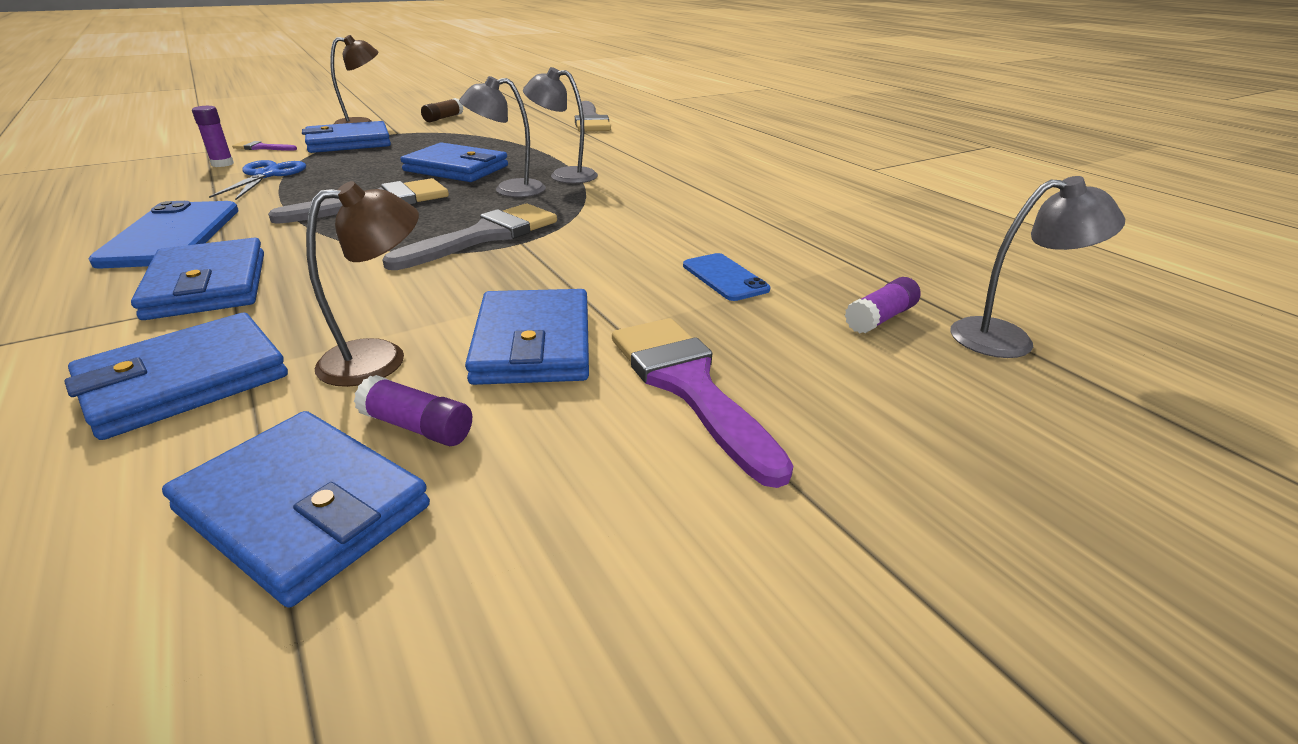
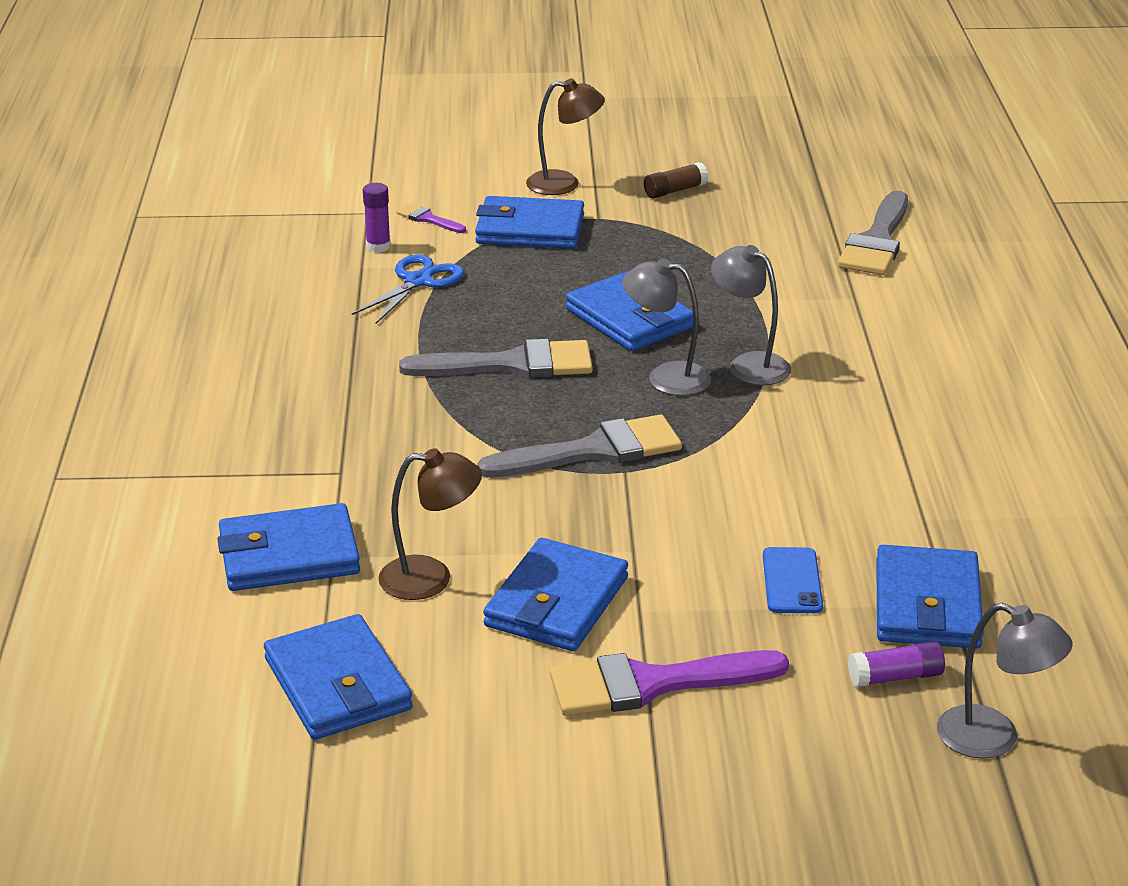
camera: 30 degrees right, 0 degrees up
blue phone [88,201,239,268] -> none
blue wallet [131,237,264,320] -> blue wallet moved to [876,545,984,649]
purple glue stick [354,375,472,446] -> none
purple brush [612,318,793,488] -> purple brush turned 105 degrees counterclockwise [550,650,789,716]

